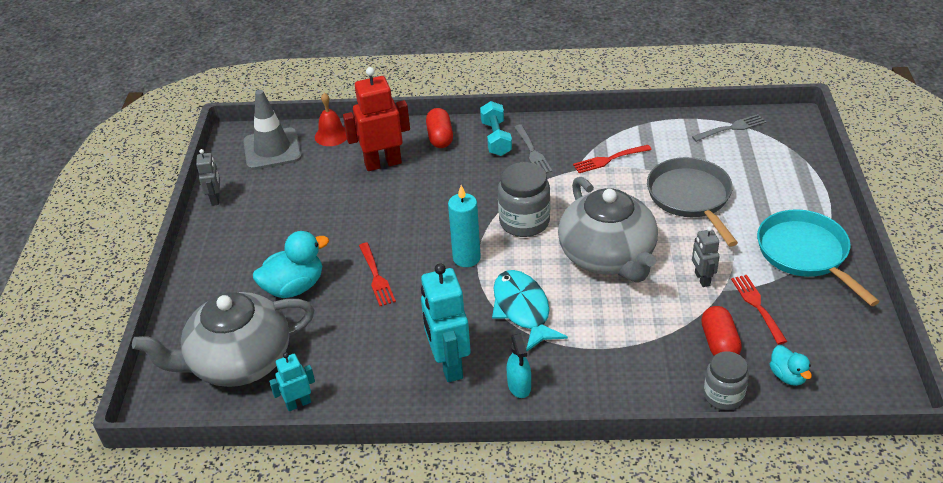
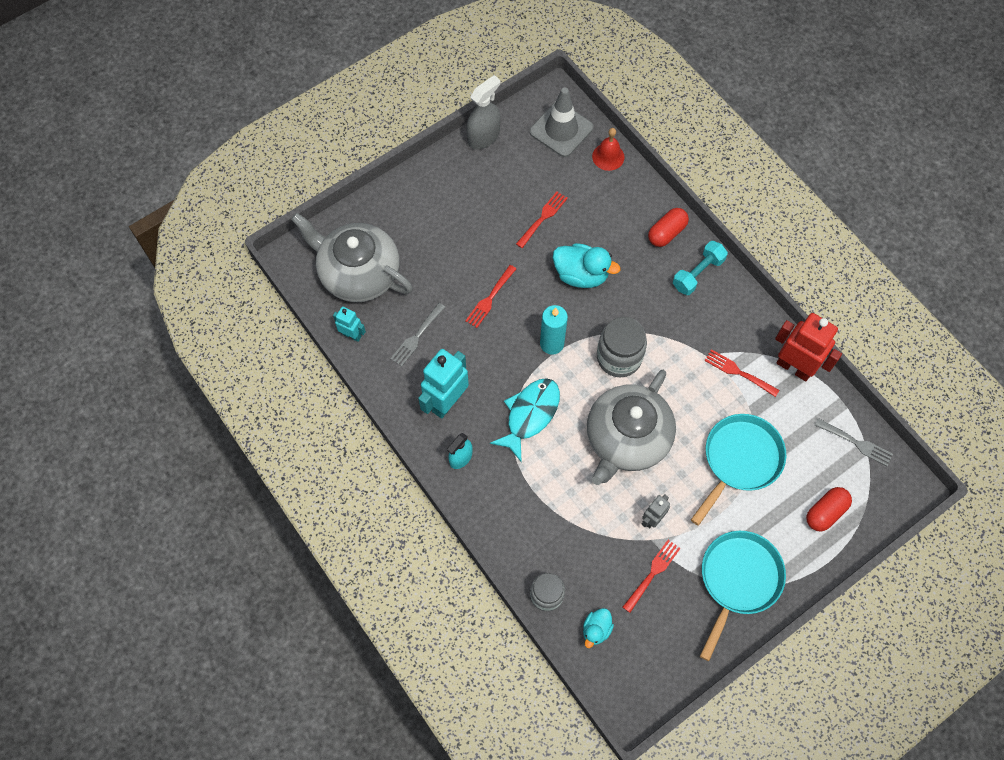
camera: 50 degrees right, 25 degrees up
grey robot [196,149,220,206] -> grey spray bottle [466,75,500,149]
turquoise duck [253,231,329,298] -> turquoise duck moved to [553,243,620,288]
red robot [343,67,410,171] -> red robot moved to [775,313,842,381]
grey fork [514,125,552,173] -> grey fork moved to [390,303,445,367]
grey pan [647,157,738,246] -> turquoise pan [691,414,786,526]
red capsule [701,306,742,356] -> red capsule moved to [806,487,852,532]
none -> red fork [516,191,568,248]

